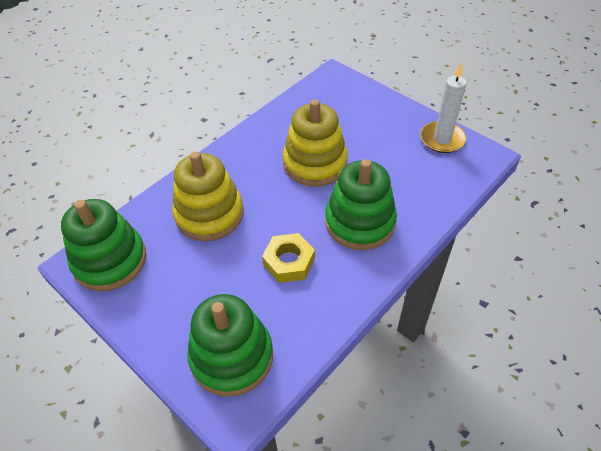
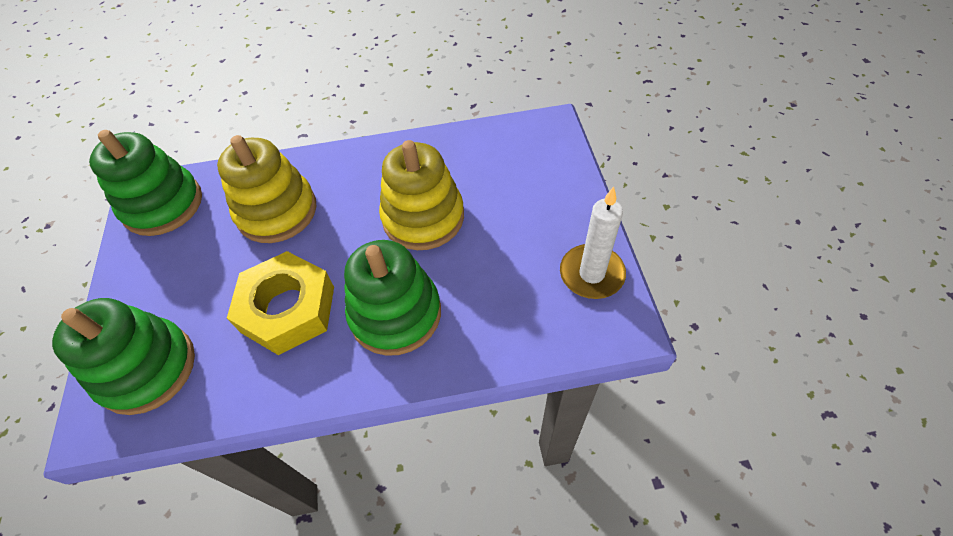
camera: 40 degrees right, 5 degrees up
yellow nut [262,233,315,283] -> yellow nut [227,251,334,355], size x1.55

